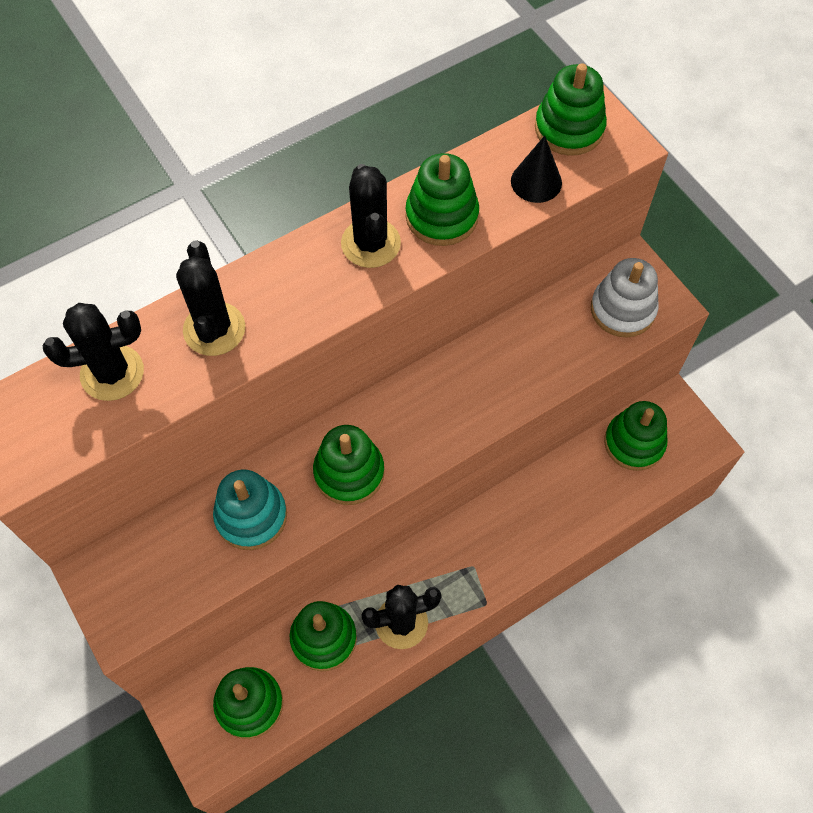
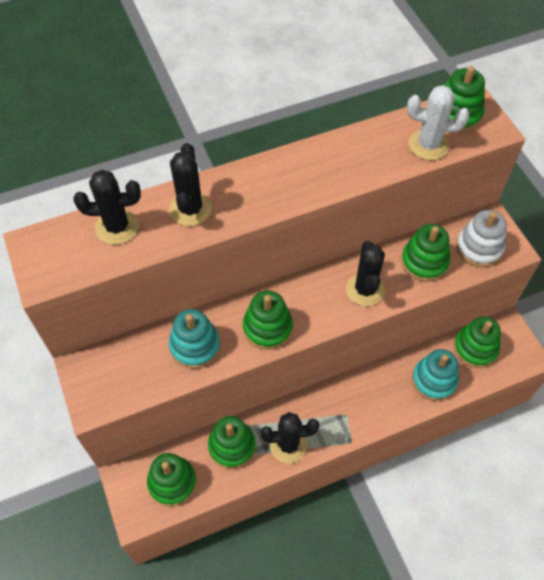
camera: 10 degrees right, 5 degrees down
black cactus [341,164,401,268] -> black cactus moved to [346,241,385,306]
green stacking toy [406,153,479,246] -> green stacking toy moved to [401,224,450,282]
black cone [511,135,562,203] -> white cactus [407,85,469,160]
none -> turquoise stacking toy [412,349,459,401]

